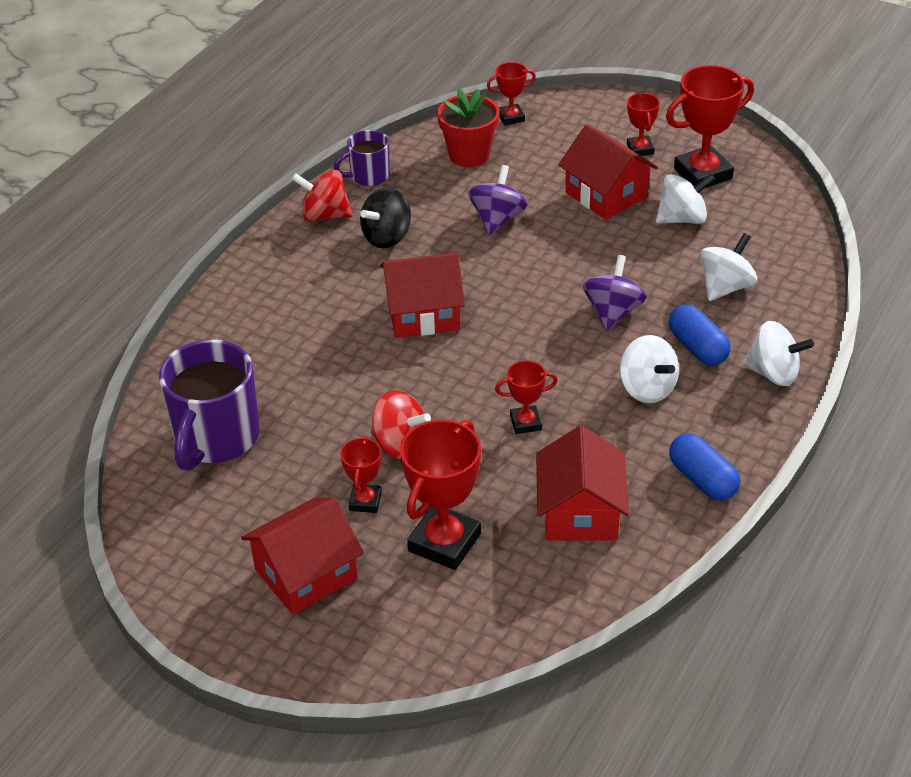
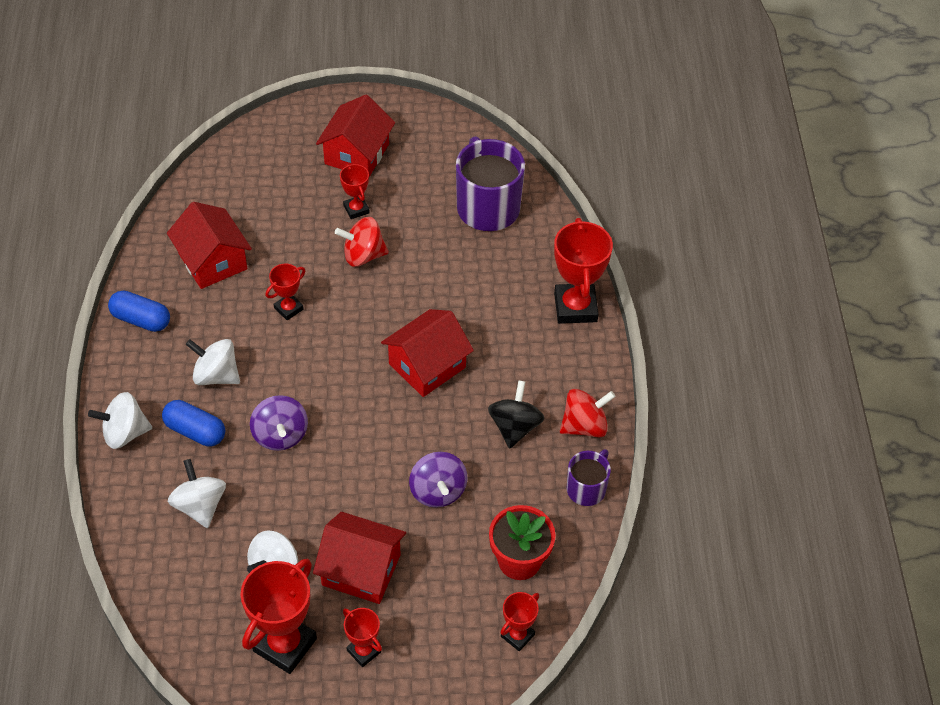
camera: 145 degrees right, 10 degrees up
red trophy [400,419,481,570] -> red trophy moved to [554,218,613,324]
white spinning top [700,233,757,301] -> white spinning top turned 150 degrees clockwise [168,459,226,528]

